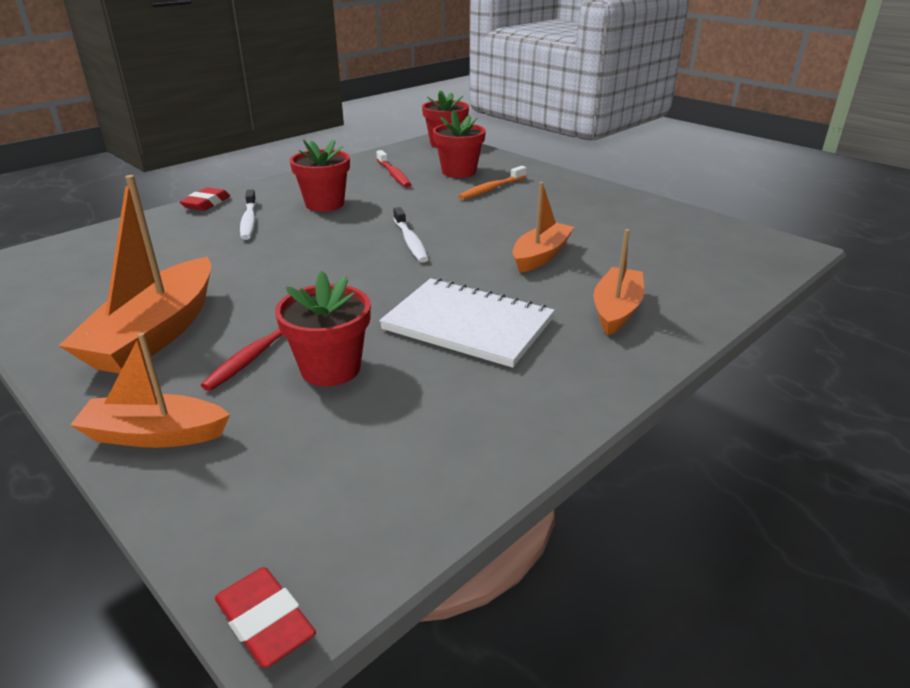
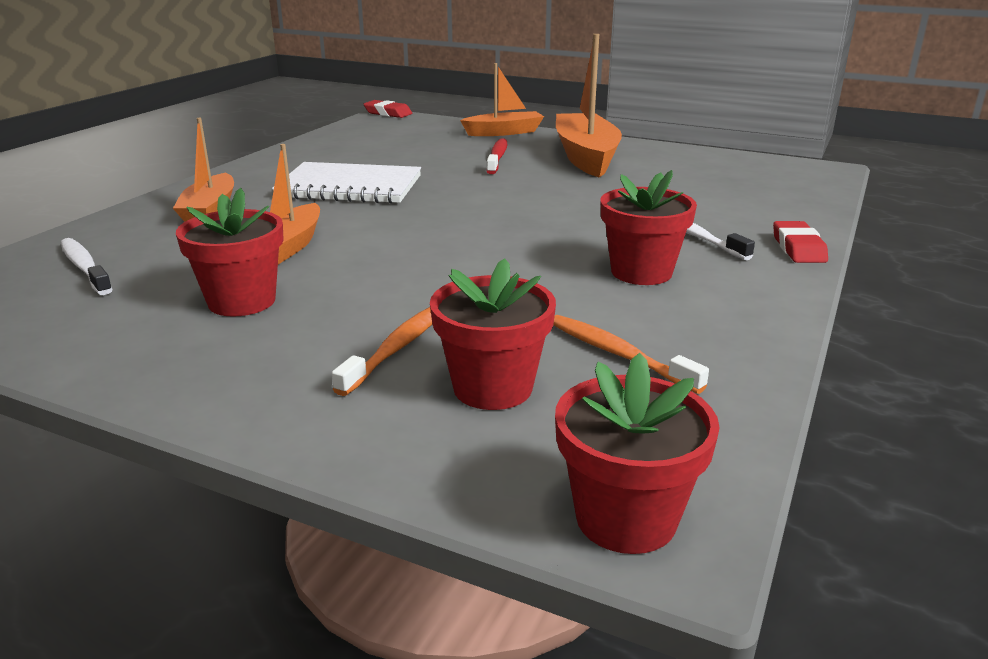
camera: 160 degrees right, 5 degrees down
red flower pot [275,271,371,386] -> red flower pot moved to [176,188,284,317]
red toothbrush [376,150,411,187] -> orange toothbrush [553,315,709,394]
white toothbrush [393,207,428,263] -> white toothbrush moved to [61,238,113,295]

